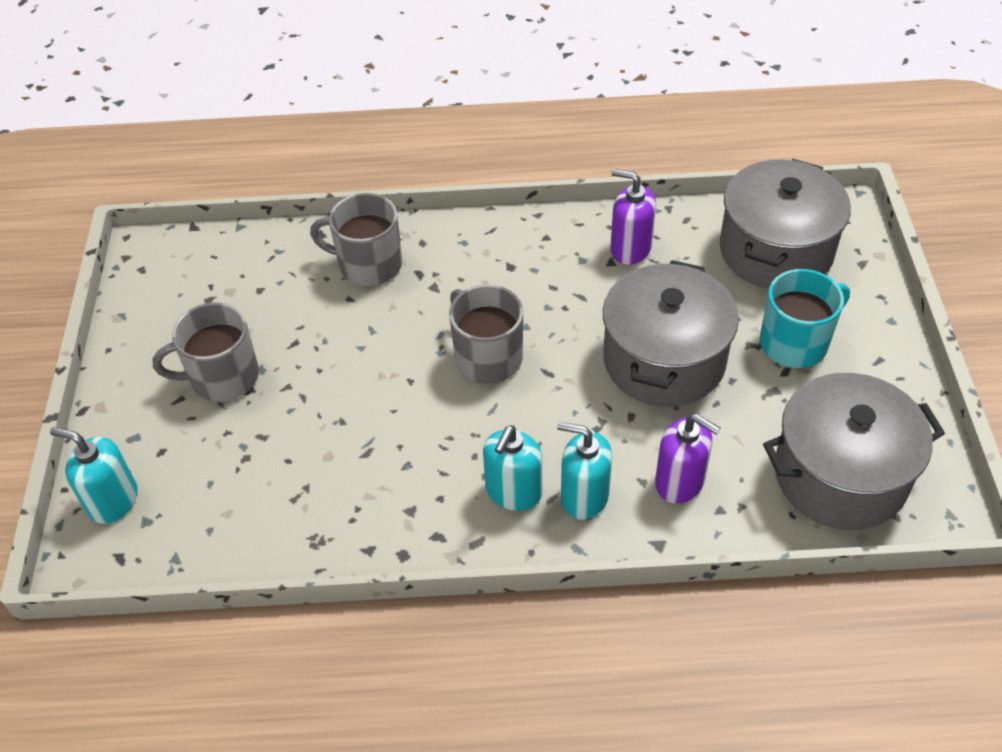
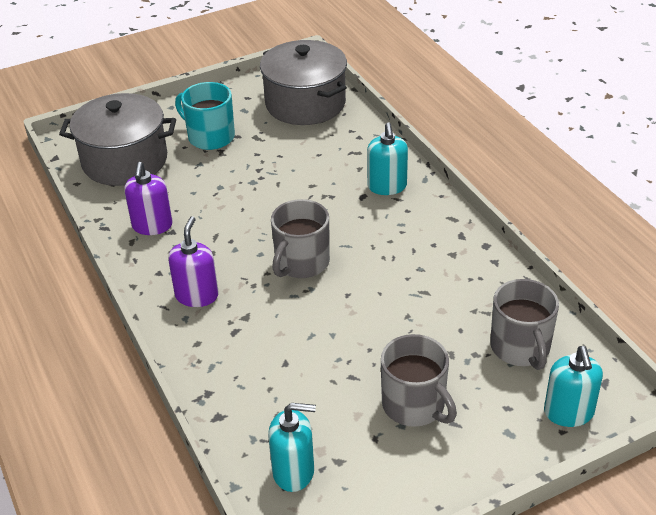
camera: 115 degrees left, 10 degrees down
grey mug [310,193,402,286] -> grey mug moved to [490,279,559,370]
turquoise soap dispenser [483,425,542,511] -> turquoise soap dispenser moved to [268,403,316,492]
grey pot [603,260,739,407] -> none
purple soap dispenser [655,414,720,504] -> purple soap dispenser moved to [168,216,219,307]

